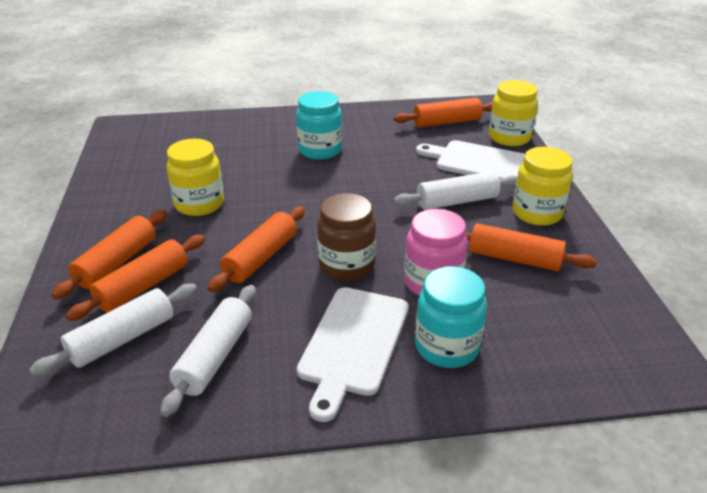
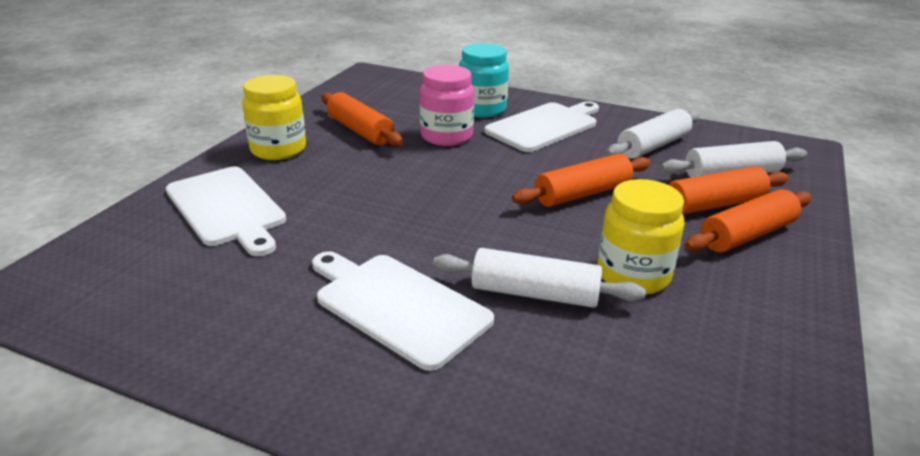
camera: 150 degrees left, 5 degrees down
turquoise jar [296,91,342,160] -> white cutting board [312,251,494,371]
brown jar [317,193,376,281] -> none
white rolling pin [393,171,517,210] -> white rolling pin moved to [433,248,646,308]
orange rolling pin [394,98,493,127] -> none
yellow jar [489,80,538,146] -> none

